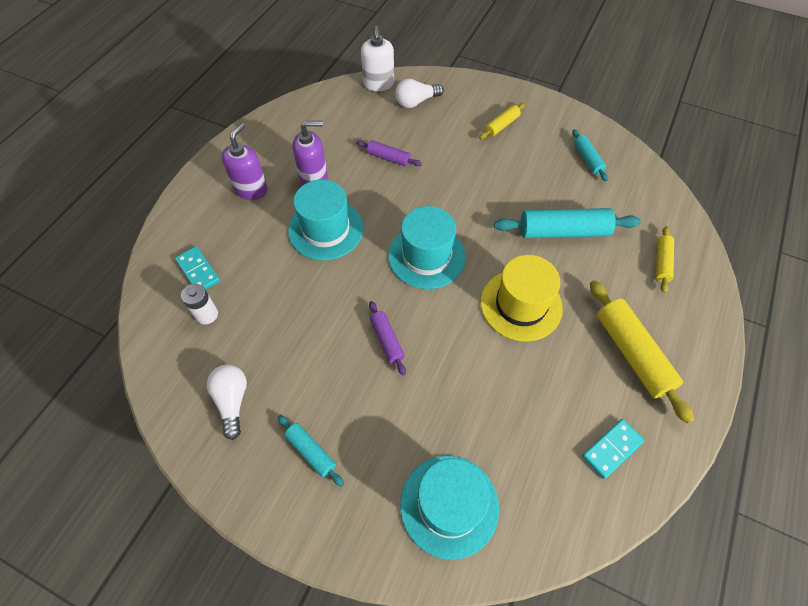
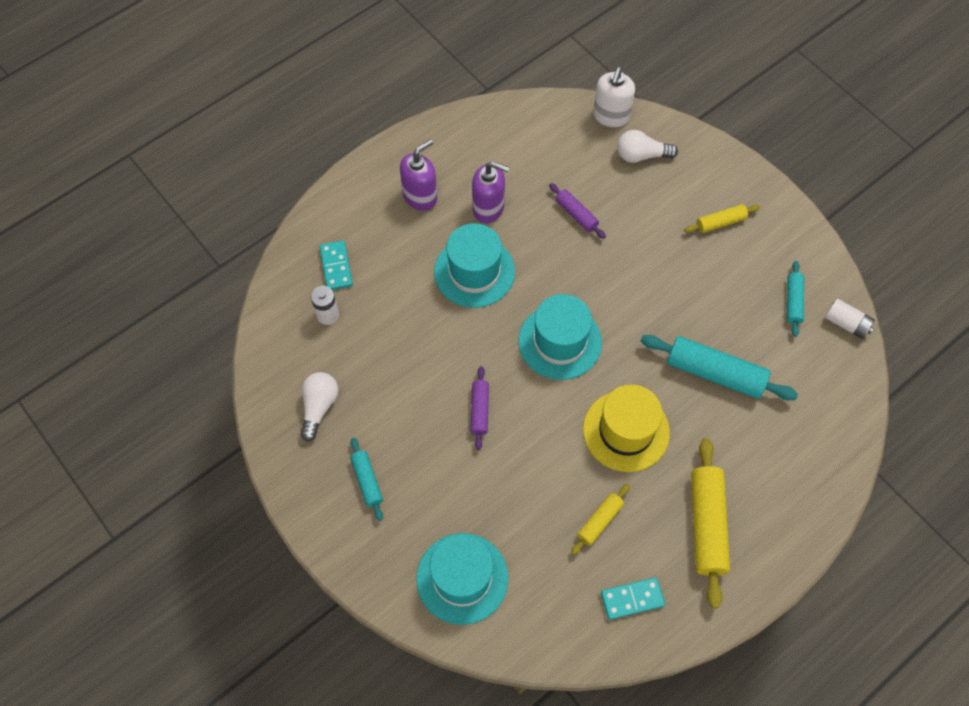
camera: 25 degrees right, 5 degrees up
yellow rolling pin [656,226,674,293] -> yellow rolling pin moved to [571,484,630,556]
none -> white battery [825,299,875,339]

